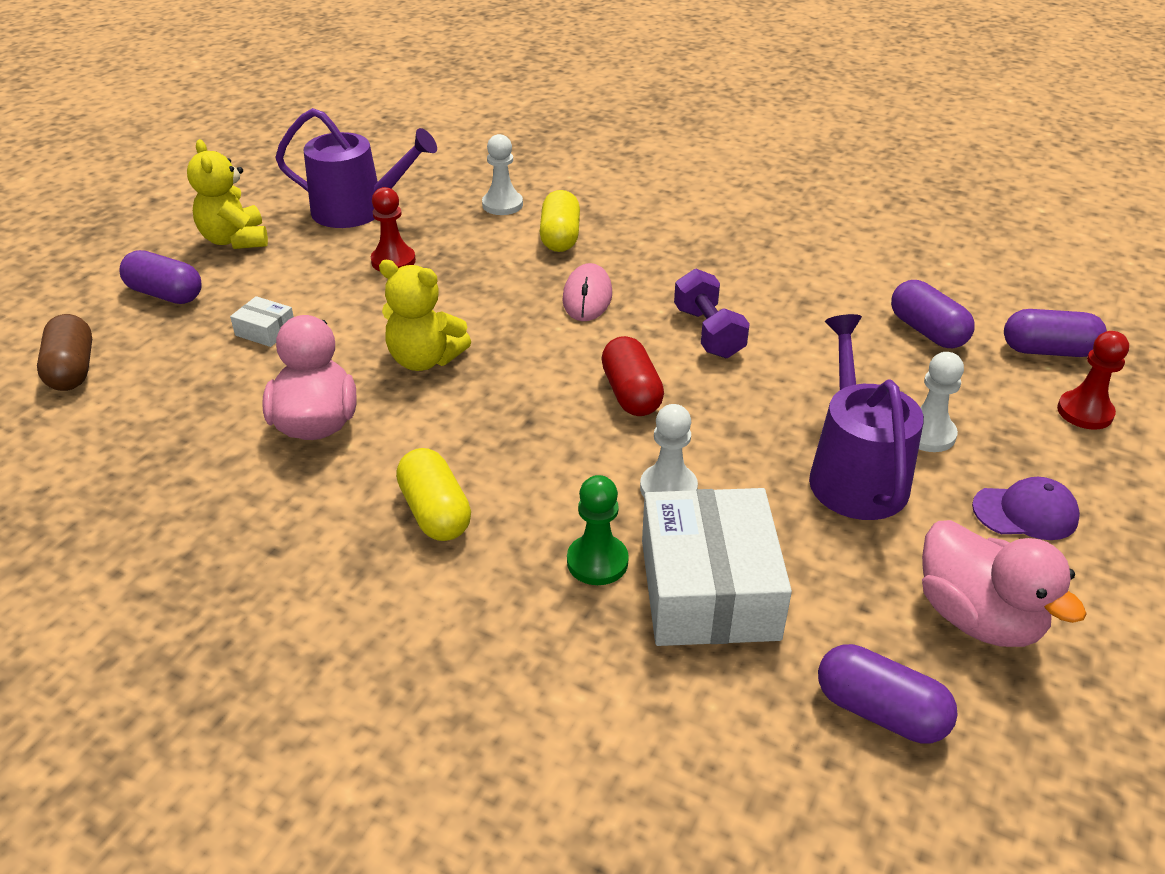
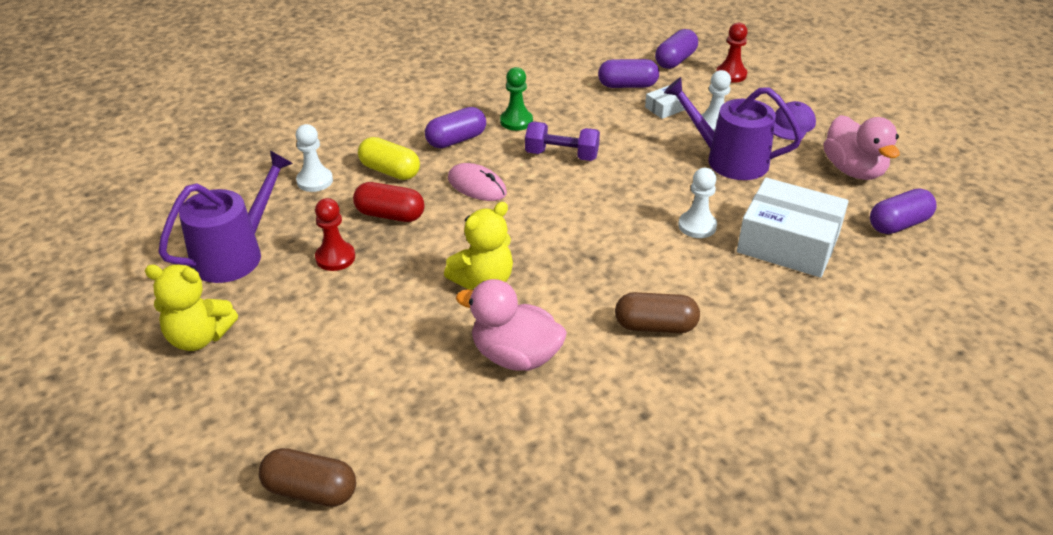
camera: 60 degrees left, 0 degrees up
purple capsule [119,250,202,304] -> purple capsule moved to [425,107,486,148]
white box [230,296,294,347] -> white box moved to [645,85,685,119]
yellow capsule [396,448,471,541] -> brown capsule [615,292,700,333]
green pawn [567,475,629,585] -> green pawn moved to [500,67,533,131]
red capsule [601,336,664,416] -> red capsule moved to [353,182,425,222]
pink duck [922,520,1086,647] -> pink duck turned 75 degrees clockwise [824,115,900,180]

